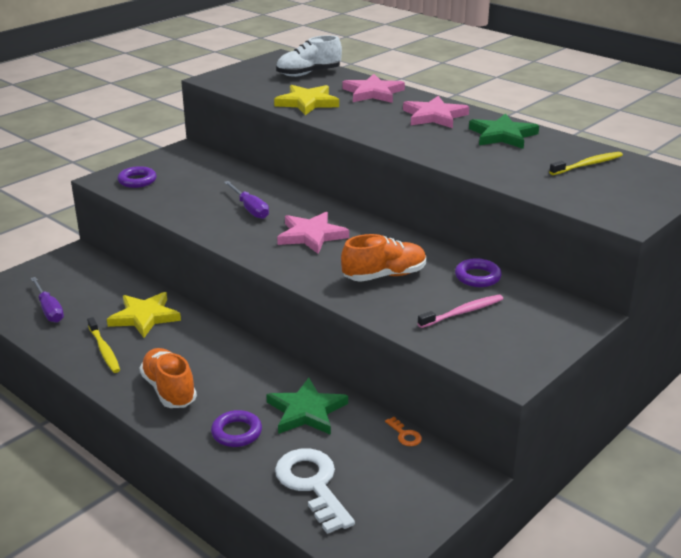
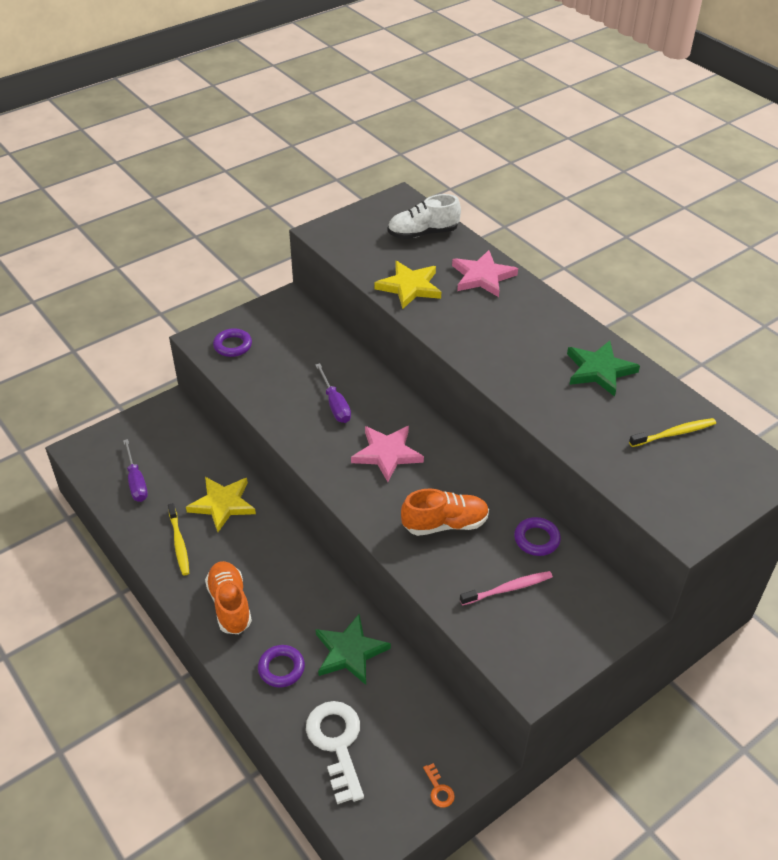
camera: 10 degrees right, 15 degrees up
orange key [385,417,422,446] -> orange key moved to [423,763,455,808]
pink star [403,96,469,128] -> none

